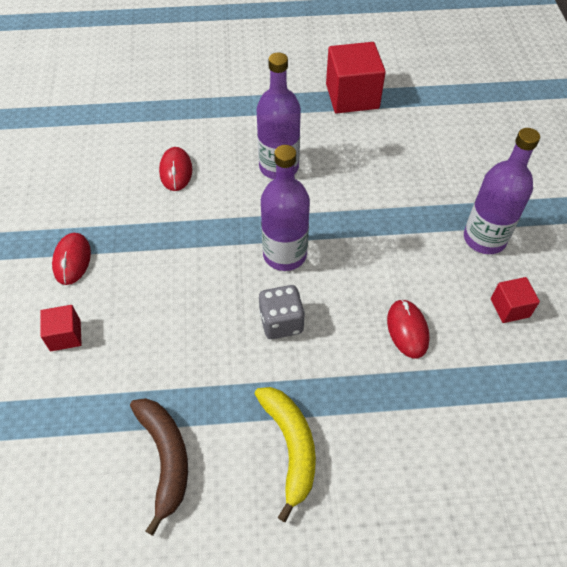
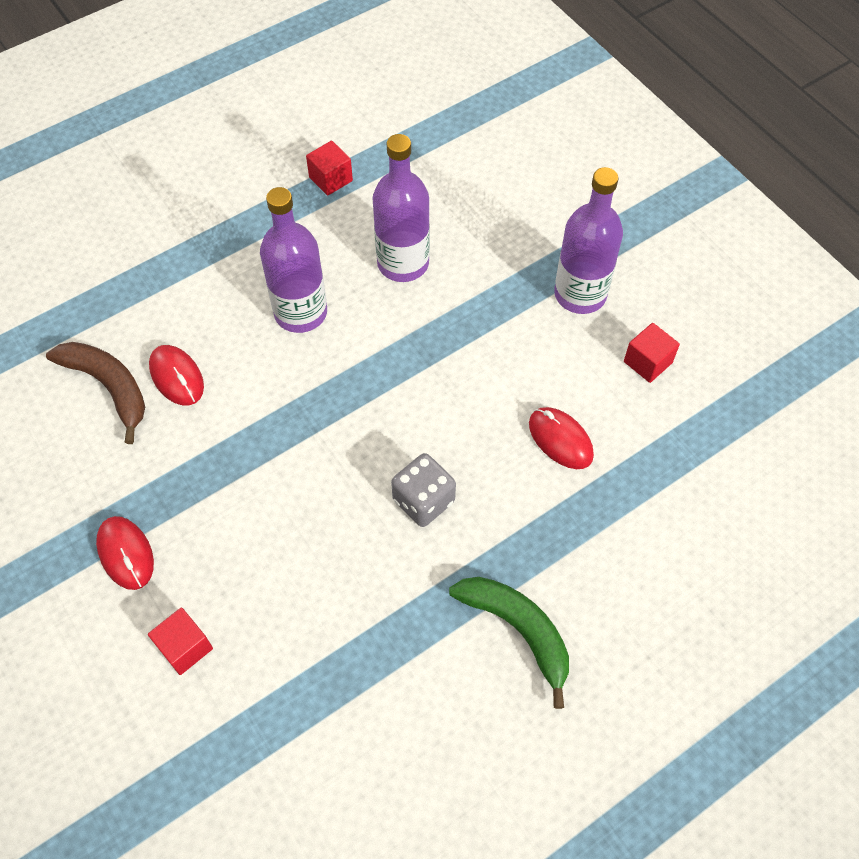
camera: 30 degrees left, 5 degrees up
brown banana [130,398,188,536] -> brown banana moved to [46,342,145,444]
yellow banana [255,387,316,522] -> green banana [449,577,569,709]
purple bottle [261,145,310,271] -> purple bottle moved to [373,134,430,282]
red cube [326,42,386,113] -> red cube [306,141,353,196], size x0.52

